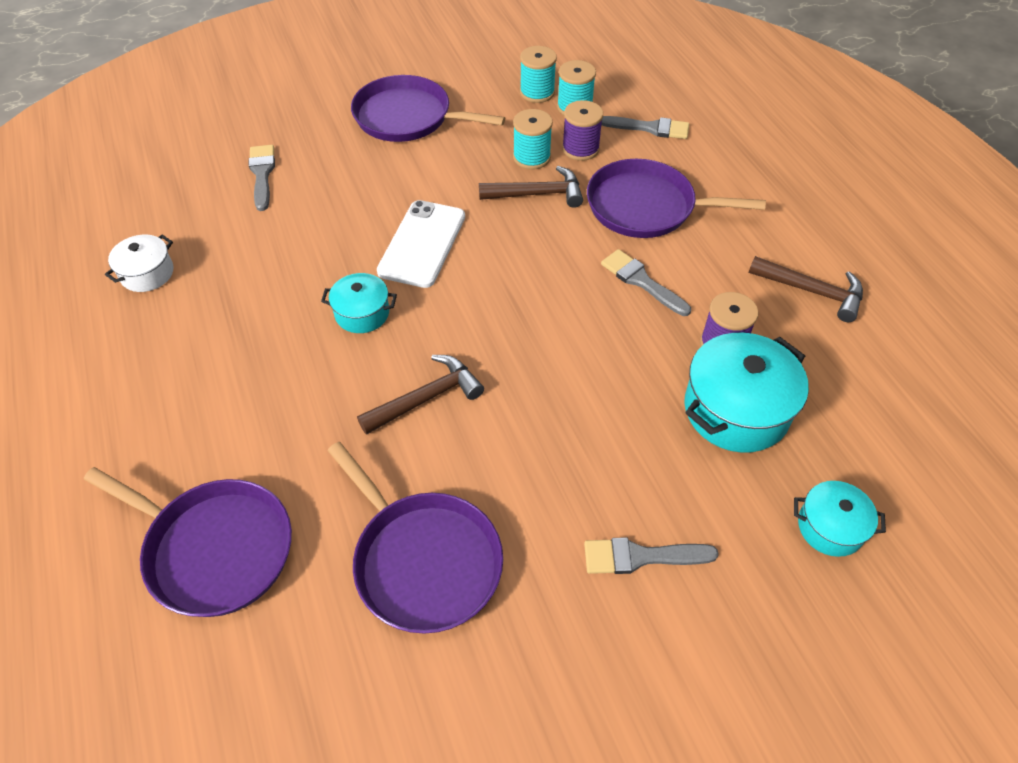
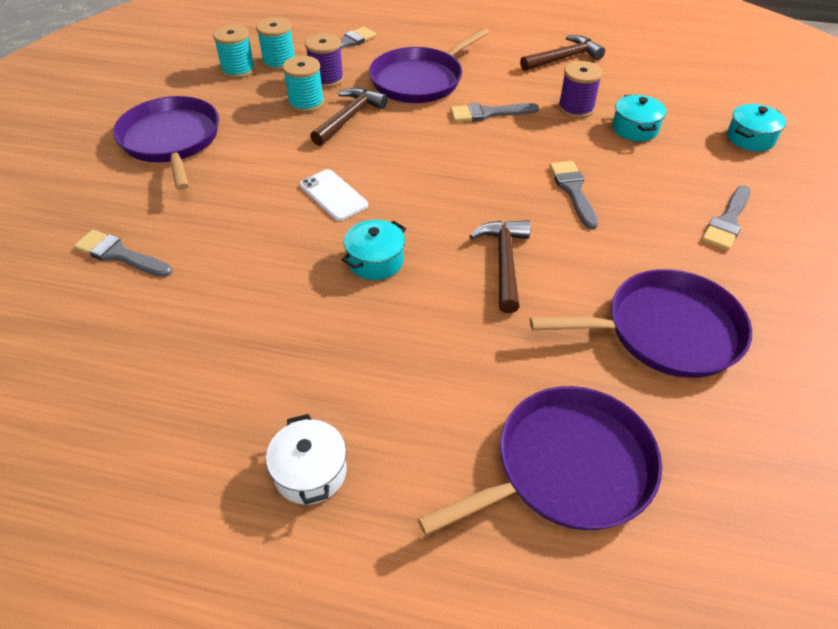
camera: 55 degrees left, 5 degrees down
white pot [105,235,173,292] -> white pot moved to [266,414,347,505]
purple pan [351,75,505,142] -> purple pan turned 105 degrees clockwise [113,96,219,190]
white phone [377,200,465,288] -> white phone [300,169,368,221], size x0.66
turquoise pot [684,333,809,453] -> turquoise pot [612,94,666,142], size x0.57
none -> grey brush [549,161,598,229]

